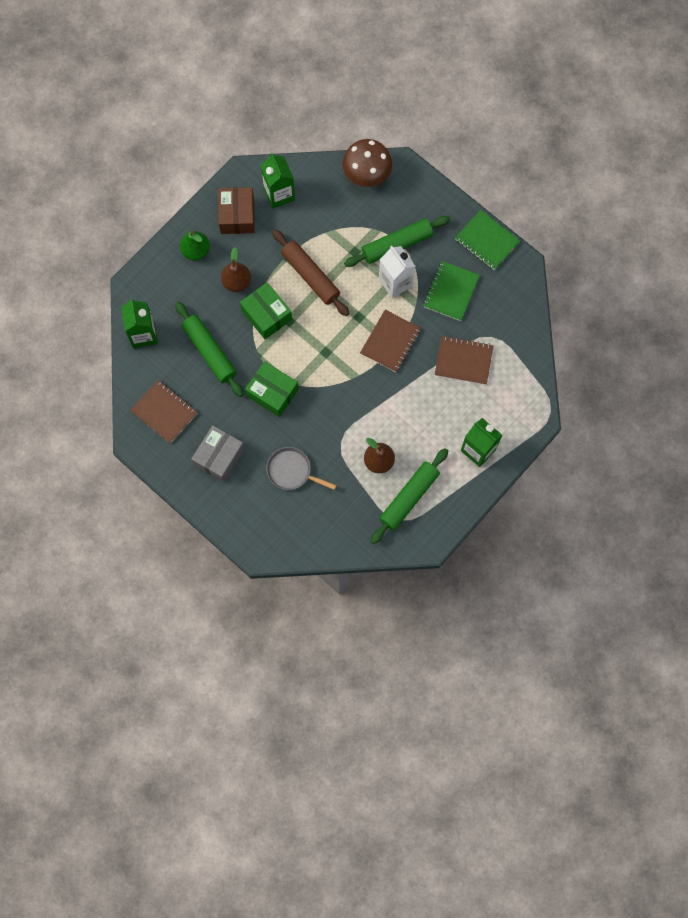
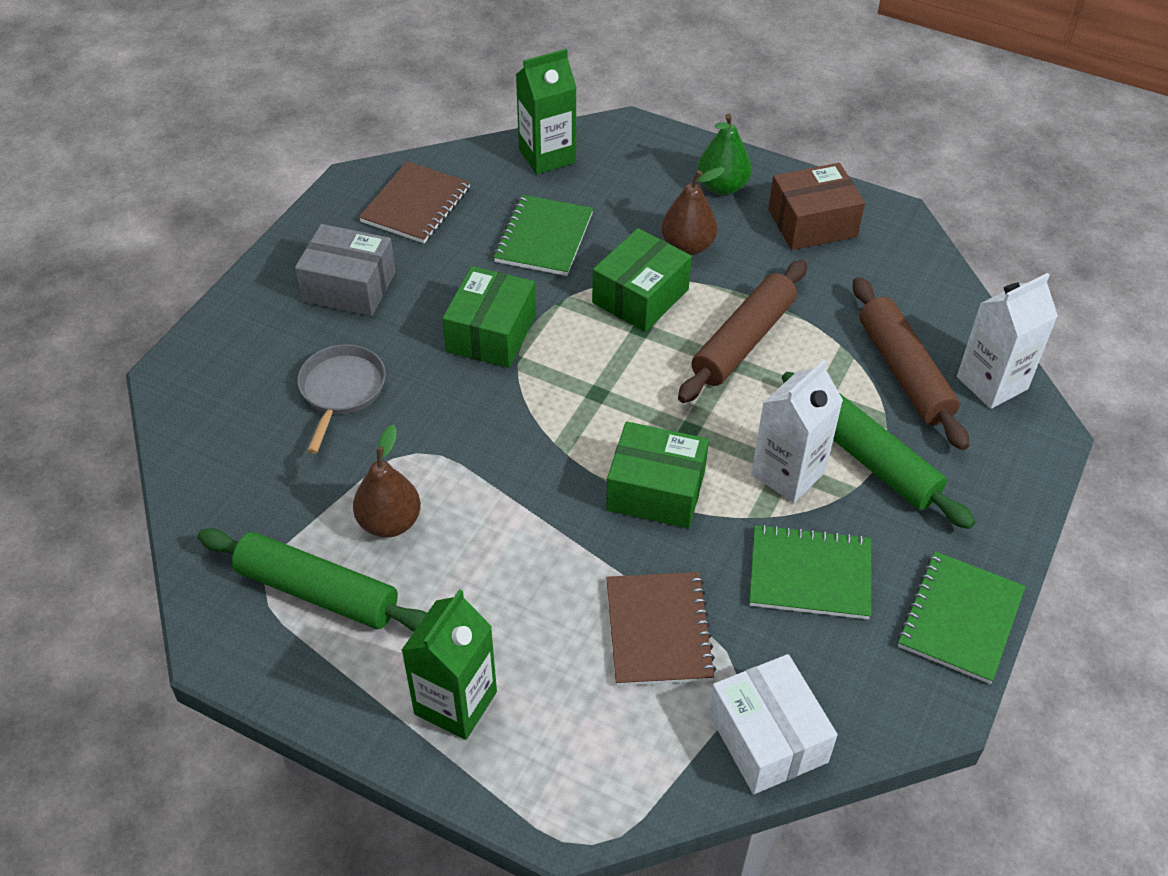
camera: 75 degrees right, 25 degrees down
green rolling pin [175,302,243,397] -> green notebook [493,195,593,276]
green carton [260,153,295,209] -> none
brown mushroom [342,139,392,187] -> white carton [957,273,1058,409]
brown notebook [360,310,421,372] -> green box [606,421,709,529]
none -> white box [708,654,838,794]
none -> brown rolling pin [853,277,969,450]

